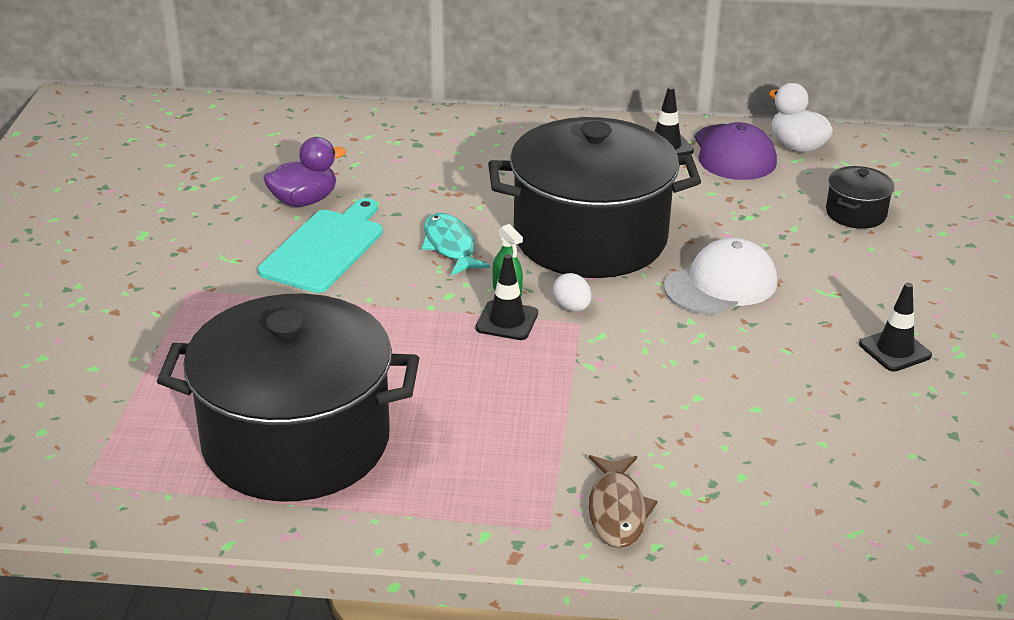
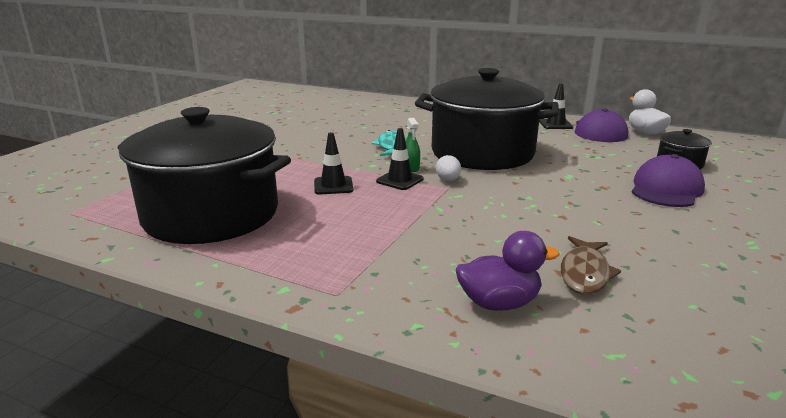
camera: 20 degrees right, 10 degrees down
turquoise cutting board [258,198,383,293] -> none
purple duck [263,137,346,207] -> purple duck moved to [456,231,560,311]
brown fish [589,455,658,548] -> brown fish moved to [561,236,621,295]
white cap [664,238,777,315] -> none
black traffic cone [859,283,932,372] -> black traffic cone moved to [314,132,353,194]
none -> purple cap [632,154,705,207]

